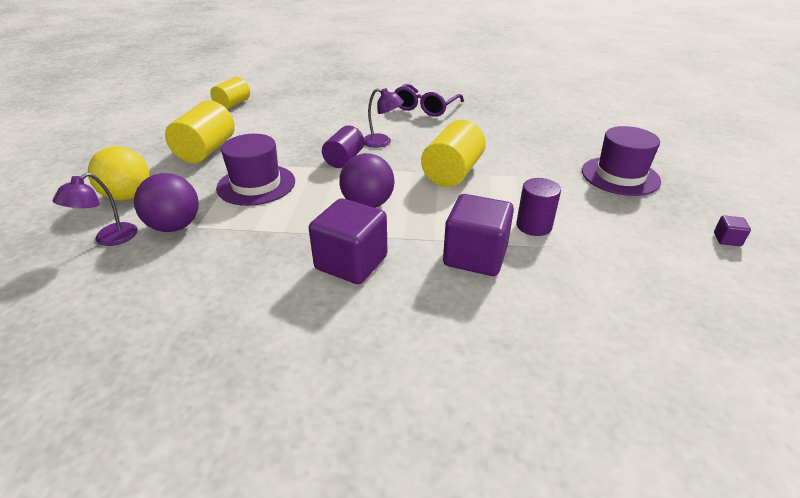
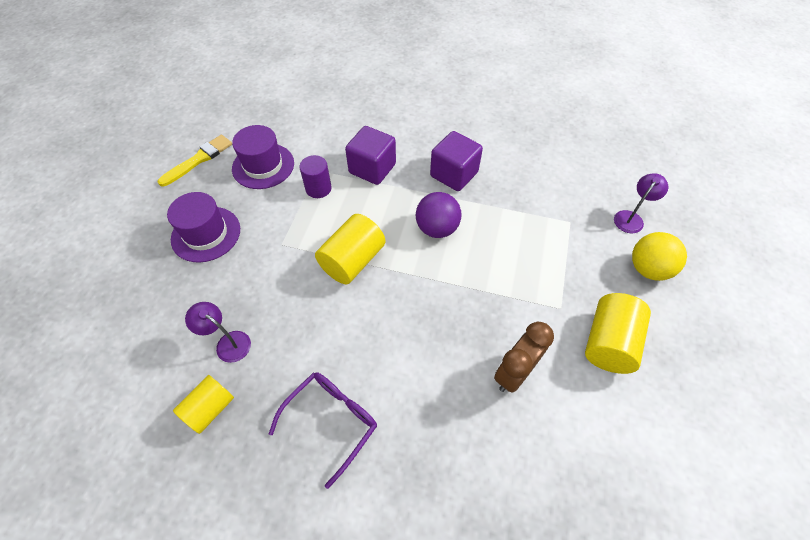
camera: 170 degrees left, 20 degrees up
purple ball [134,173,199,232] -> none
yellow cylinder [210,77,250,109] -> yellow cylinder moved to [173,375,234,434]
purple hat [216,134,295,206] -> purple hat moved to [232,125,294,189]
purple cylinder [322,126,364,168] -> none
purple lamp [364,88,404,148] -> purple lamp moved to [185,302,251,363]
purple cube [714,215,751,246] -> yellow brush [158,135,232,186]
none -> brown clock [494,322,554,393]

